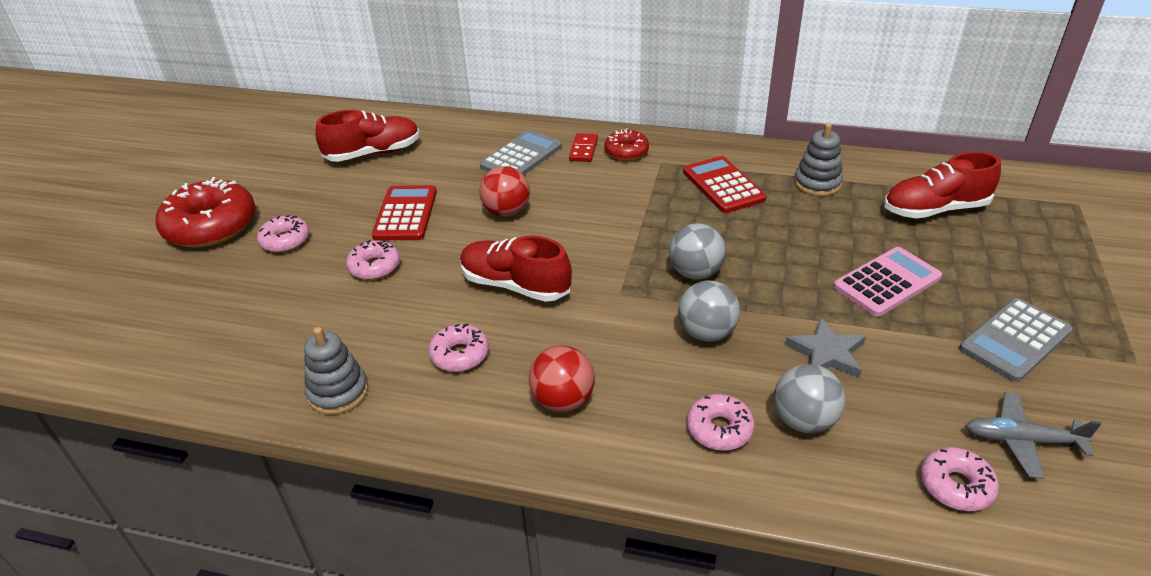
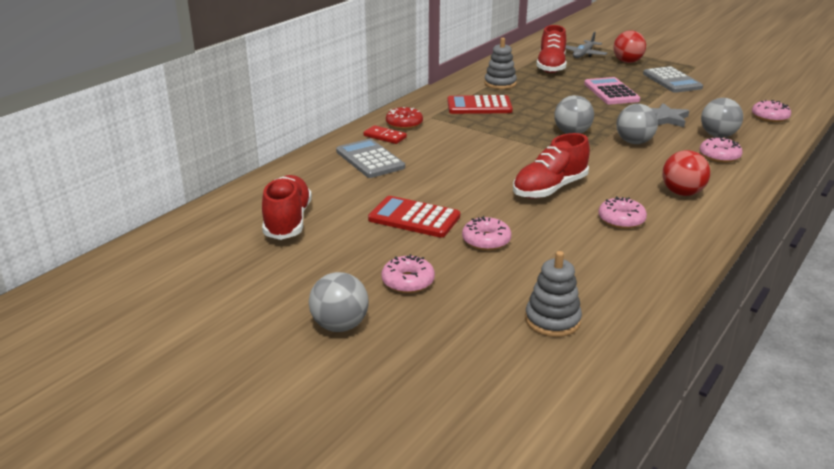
camera: 70 degrees left, 10 degrees down
red donut [155,177,256,248] -> grey ball [309,272,369,332]
grey stacking toy [304,327,368,415] -> grey stacking toy moved to [525,251,582,337]
red ball [479,166,530,217] -> red ball moved to [614,30,646,63]
grey plane [966,392,1101,479] -> grey plane moved to [565,32,608,58]

